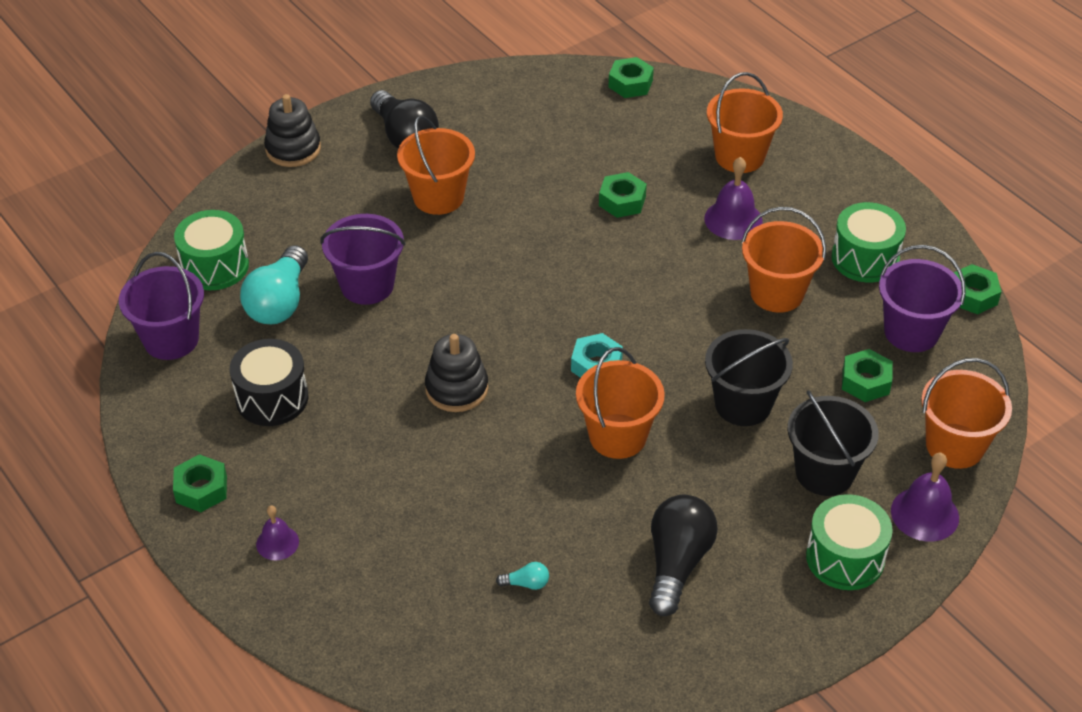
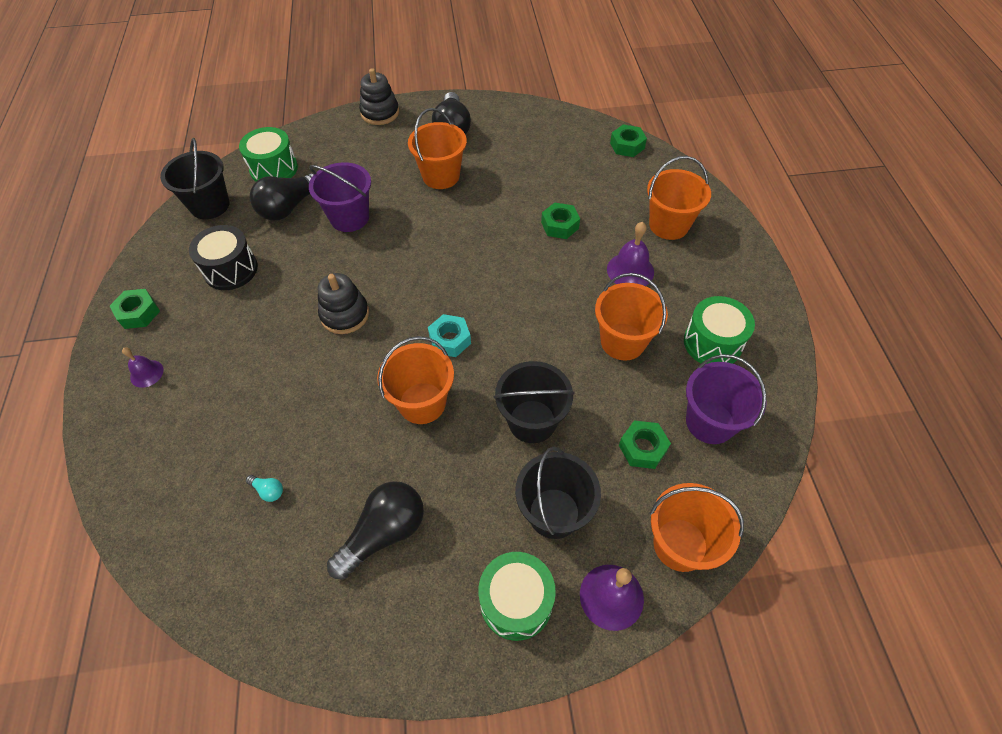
camera: 30 degrees right, 10 degrees up
purple bucket [119,252,204,360] -> black bucket [160,138,229,219]
turquoise light bulb [240,245,308,324] -> black light bulb [250,173,314,221]
green nut [954,264,1001,315] -> none

